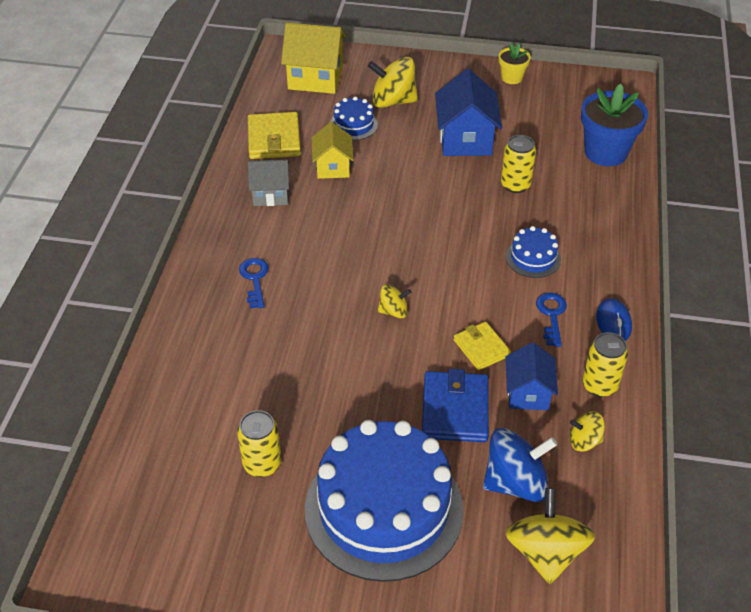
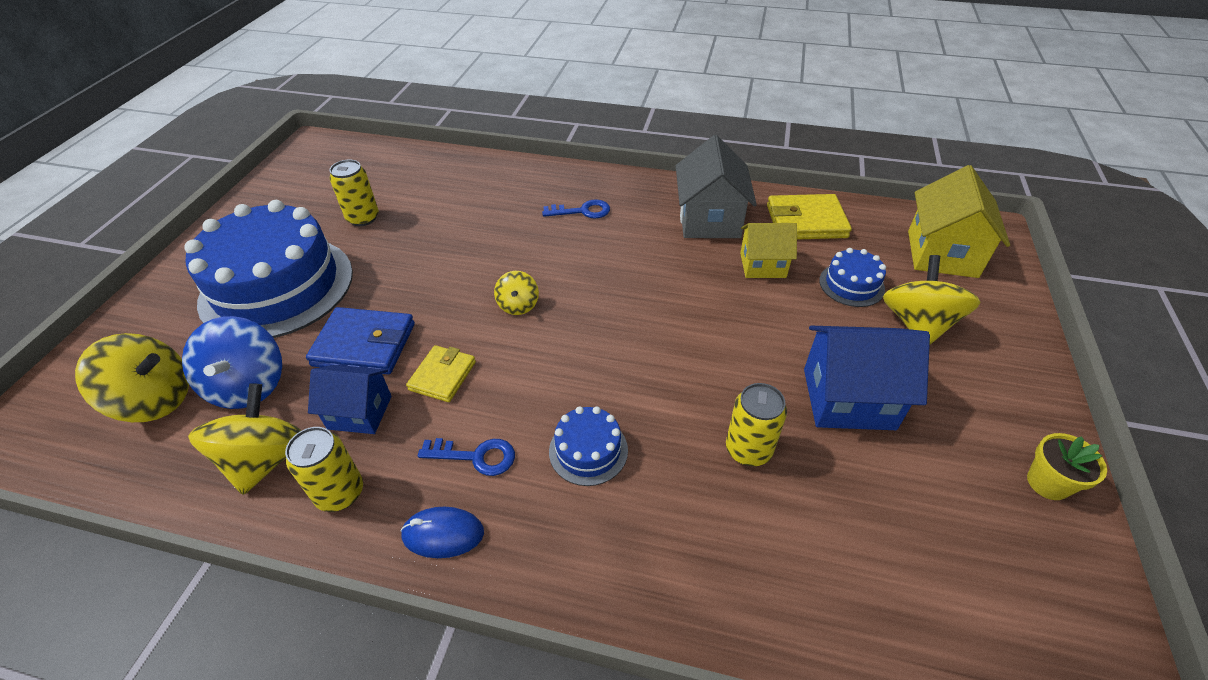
camera: 95 degrees right, 0 degrees up
grey house [248,160,289,206] -> grey house [676,135,757,238], size x1.57
yellow wallet [454,322,511,370] -> yellow wallet turned 45 degrees counterclockwise [406,345,476,402]
yellow spinning top [570,411,605,452] -> yellow spinning top [188,383,302,495], size x1.85
blue flower pot [581,84,648,166] -> none

